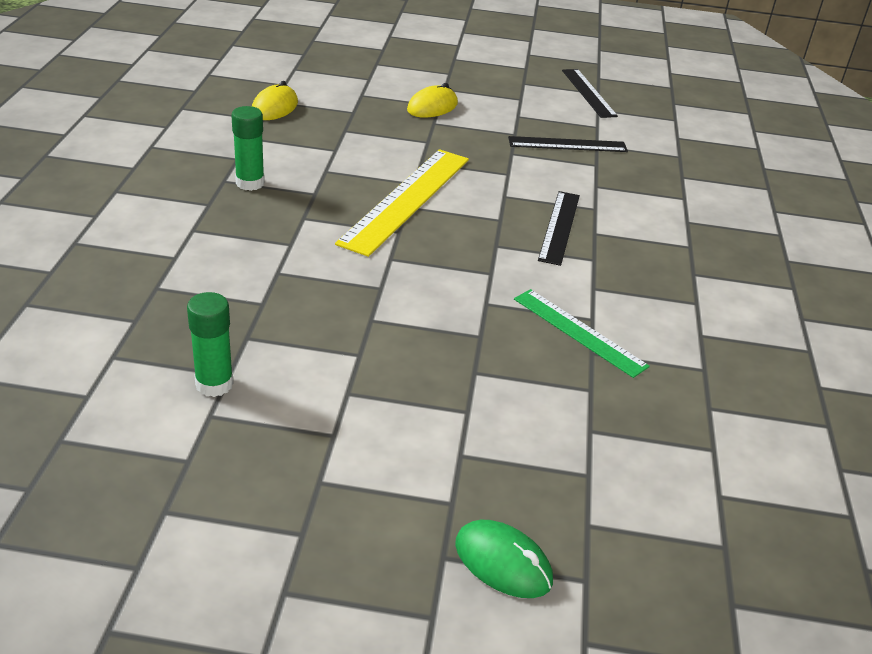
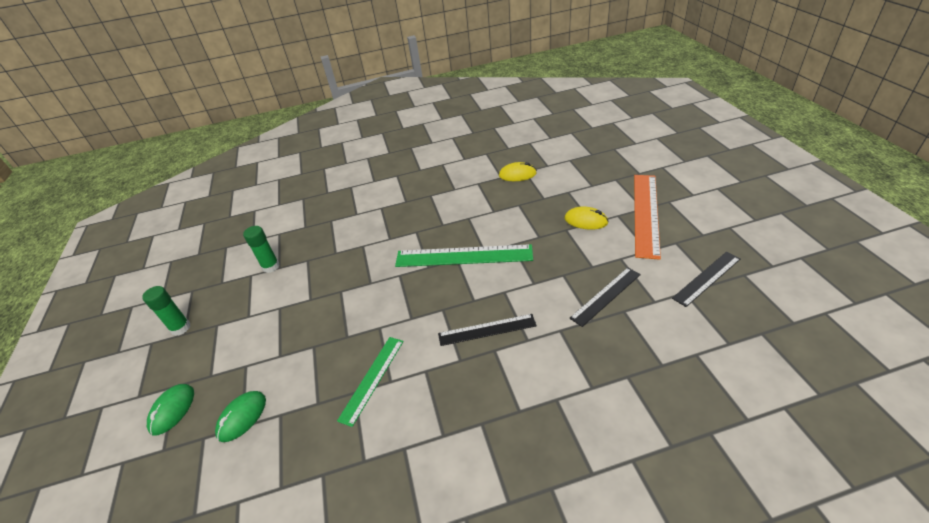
camera: 75 degrees right, 5 degrees up
green glue stick [231,106,265,191] -> green glue stick moved to [142,286,190,336]
yellow ruler [335,149,469,257] -> green ruler [395,244,533,267]
black ruler [508,136,628,152] -> black ruler turned 75 degrees clockwise [569,267,641,327]
none -> green mouse [215,391,266,442]
none -> orange ruler [634,175,661,260]

